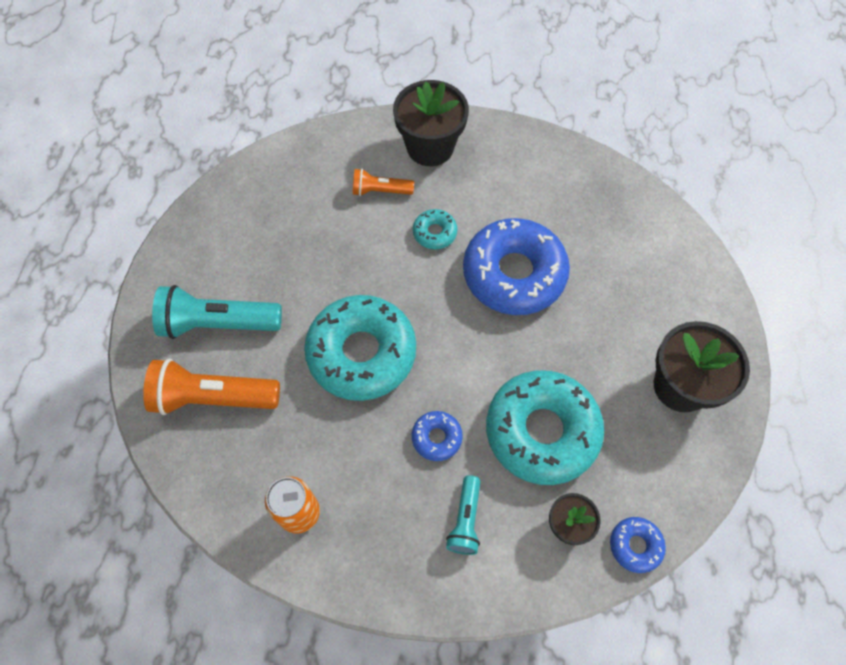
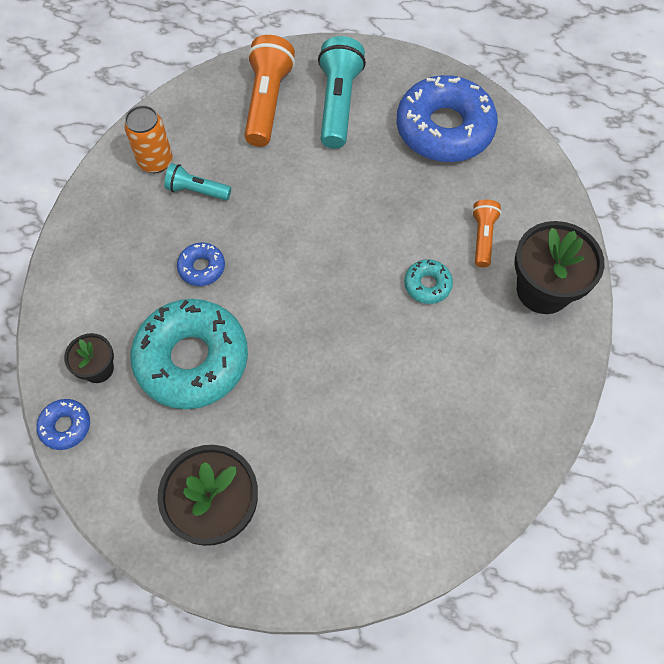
camera: 95 degrees right, 0 degrees up
turquoise donut [304,295,416,401] -> none
turquoise flashlight [446,475,480,555] -> turquoise flashlight moved to [164,163,231,200]
blue donut [463,218,570,315] -> blue donut moved to [397,75,498,162]

